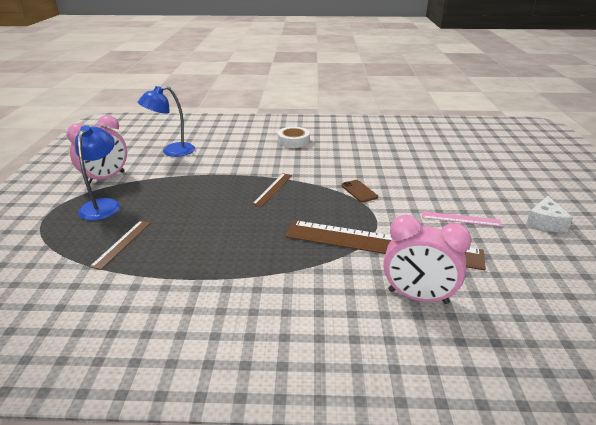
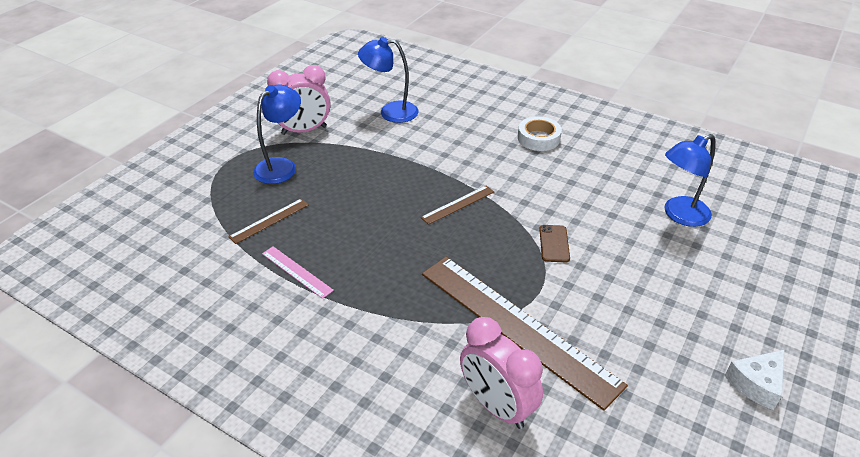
camera: 30 degrees right, 10 degrees up
pink ruler [422,211,502,227] -> pink ruler moved to [262,246,334,299]
none -> blue lamp [664,134,715,227]

